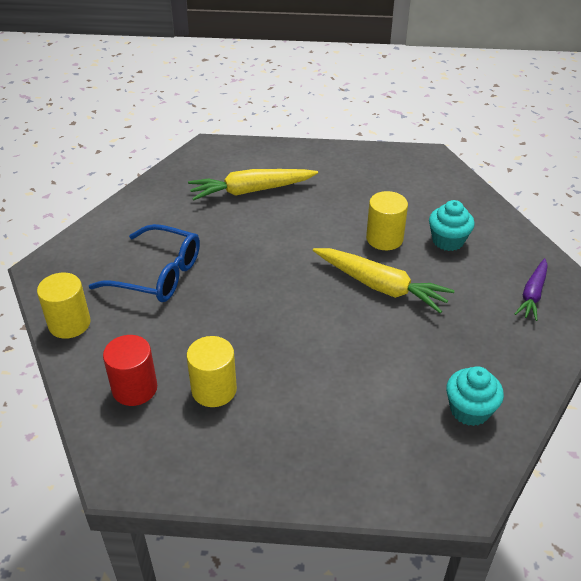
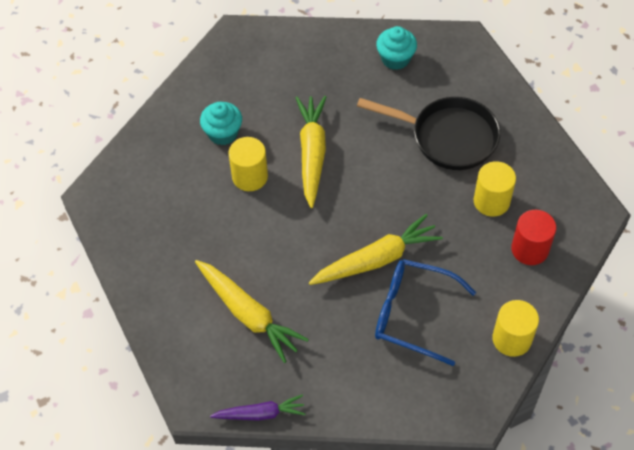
camera: 120 degrees left, 15 degrees up
blue glasses [89,224,200,302] -> blue glasses turned 60 degrees counterclockwise [375,259,476,366]
purple carrot [515,258,548,321] -> purple carrot moved to [210,395,305,421]
none -> yellow carrot [309,214,443,285]
none -> black pan [357,97,500,170]

